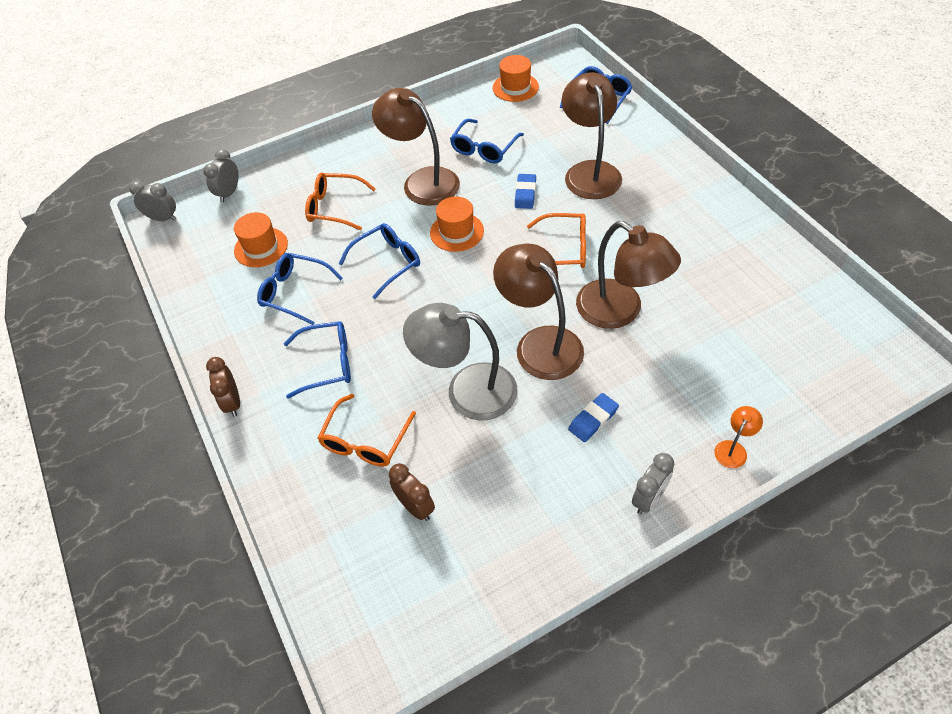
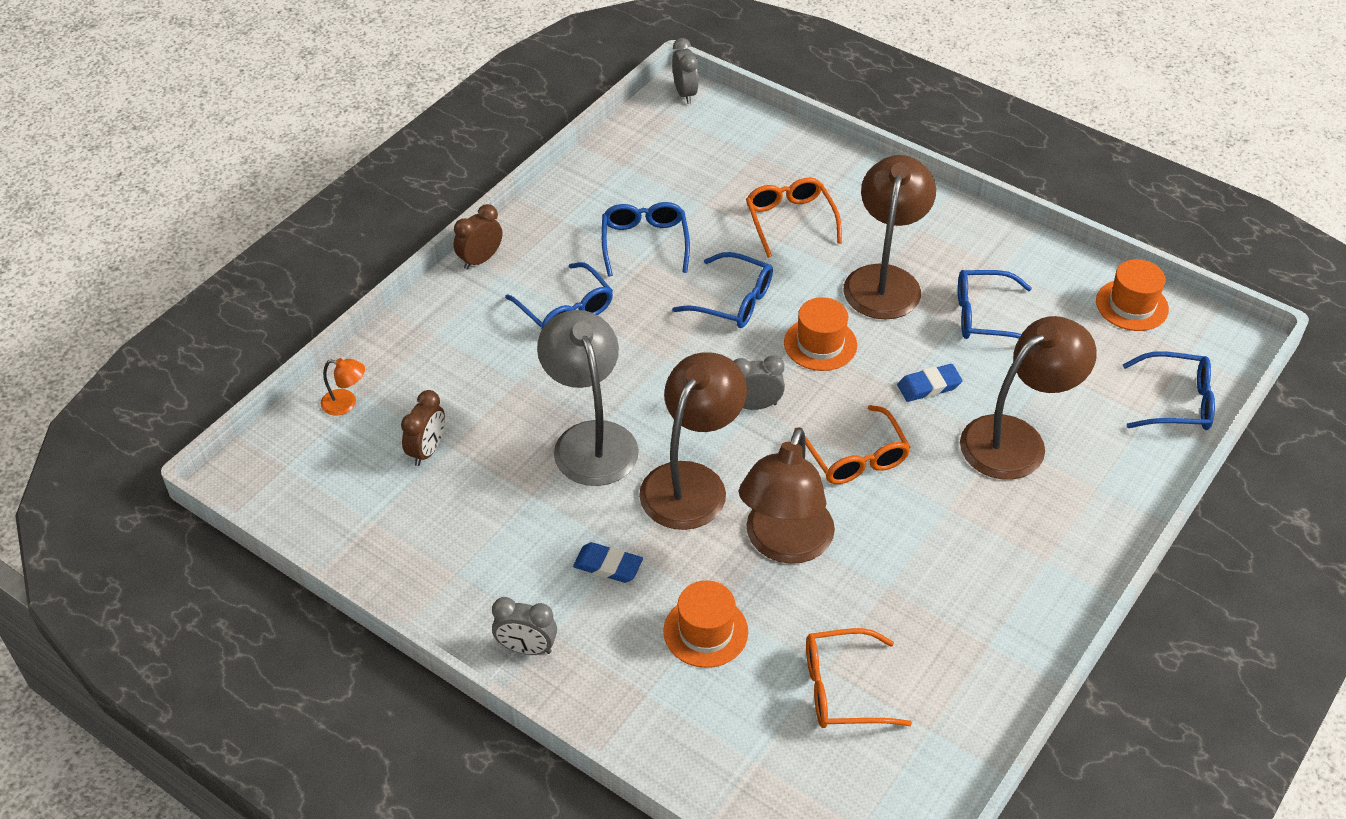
camera: 60 degrees right, 5 degrees down
grey clock [203,149,239,202] -> grey clock moved to [733,355,785,410]
orange hat [234,212,288,267] -> orange hat moved to [663,580,748,668]
orange glasses [318,394,416,467] -> orange glasses moved to [806,628,912,728]
orange lamp [714,406,763,468] -> orange lamp moved to [321,358,365,416]

